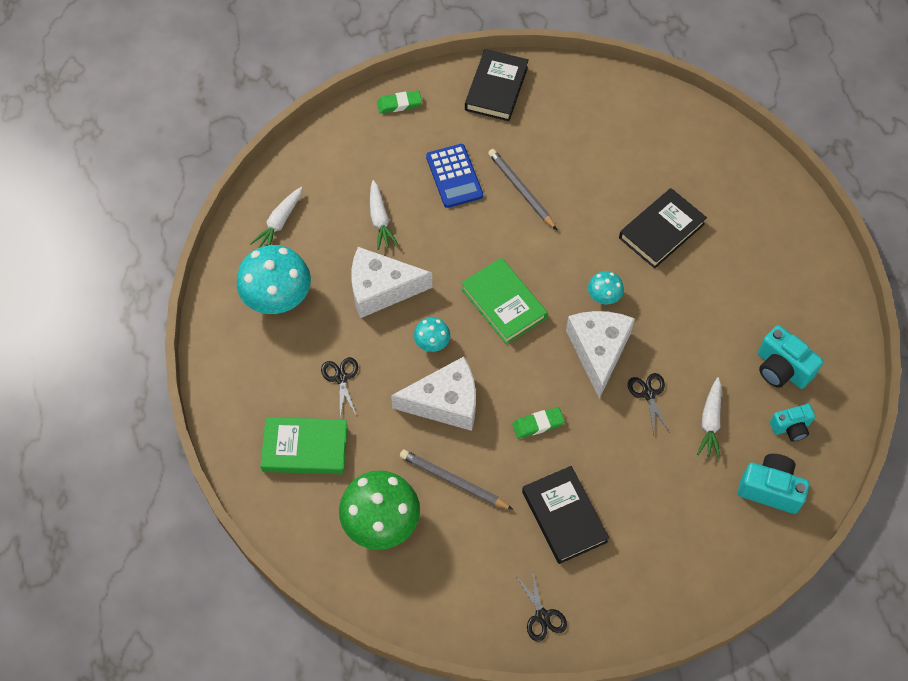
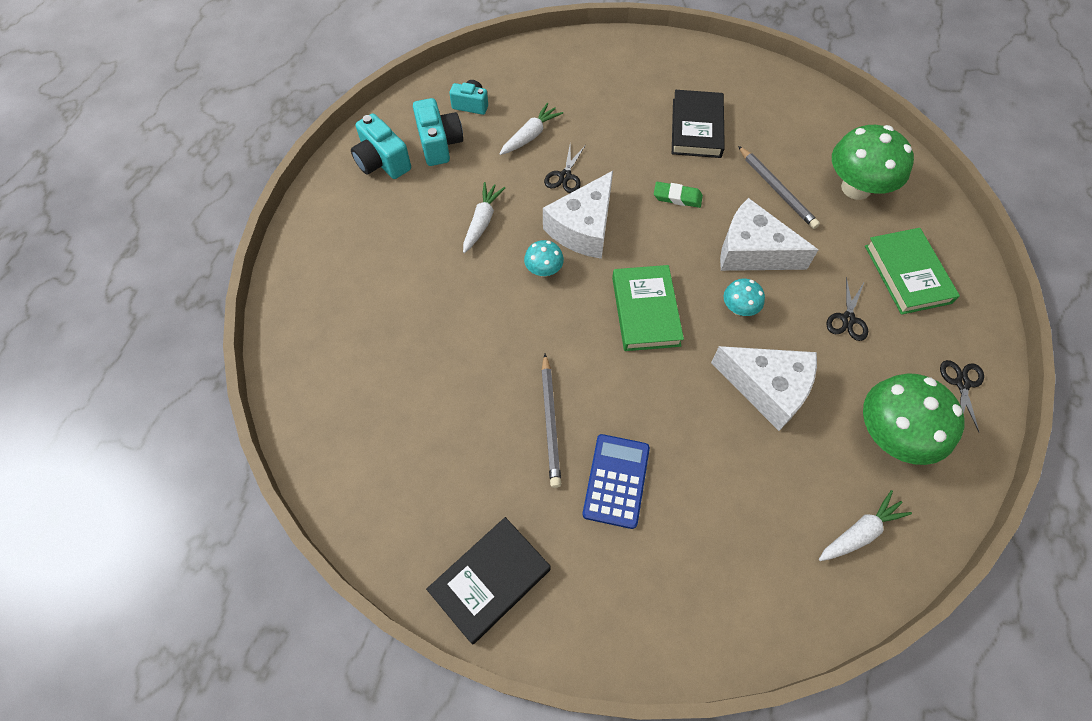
camera: 150 degrees left, 0 degrees up
turquoise mushroom [236,245,311,314] -> green mushroom [863,373,965,465]
green book [260,417,348,474] -> green book turned 45 degrees clockwise [865,228,960,315]
white carrot [370,180,398,250] -> white carrot moved to [463,182,505,253]
green eraser [377,91,422,114] -> none
black scissors [516,570,567,641] -> black scissors moved to [940,360,984,433]
black book [619,188,707,269] -> none
turquoise camera [738,454,809,514] -> turquoise camera moved to [351,113,411,179]

